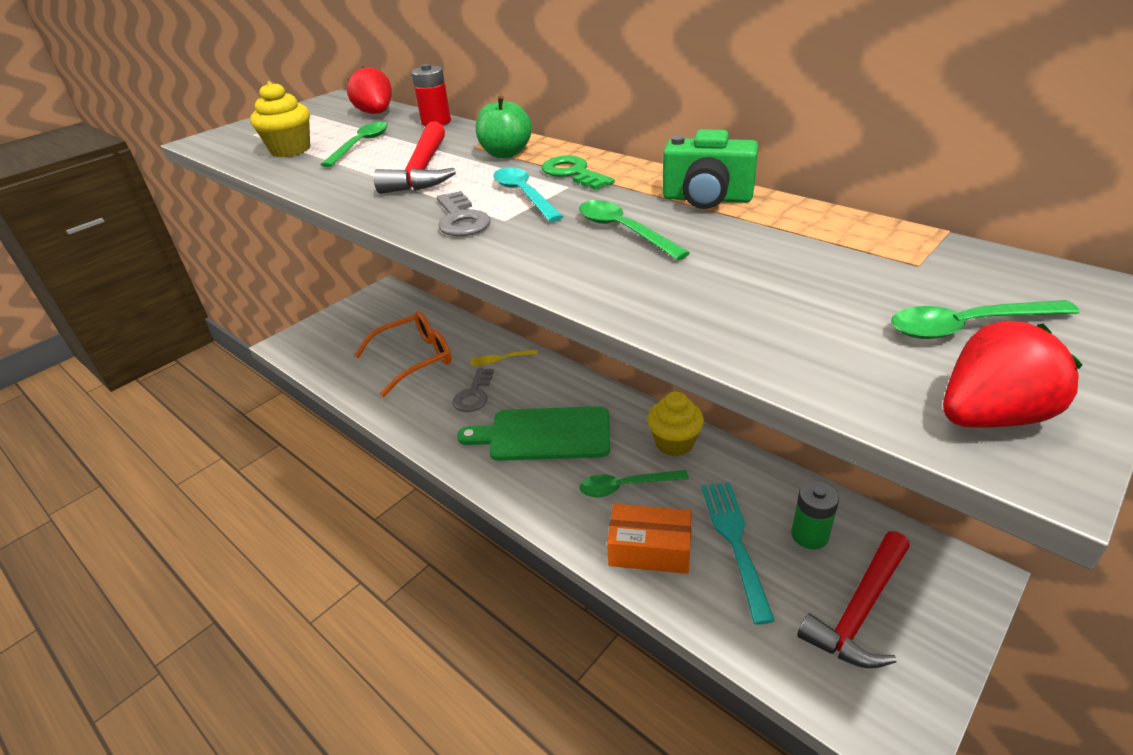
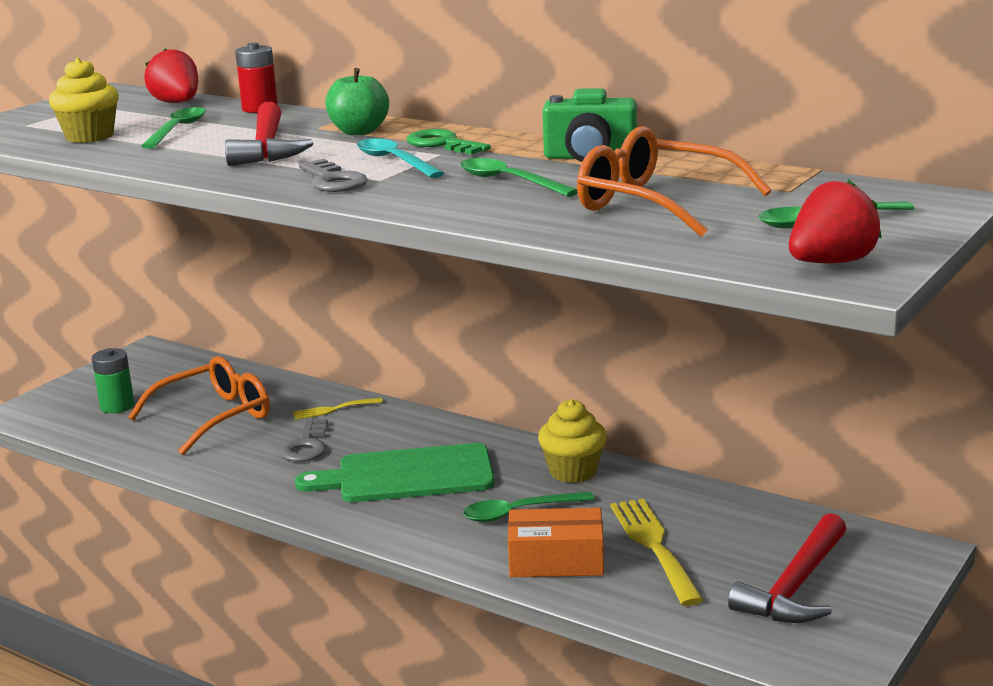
camera: 10 degrees left, 15 degrees down
turquoise fork [701,482,775,624] -> yellow fork [610,498,704,606]
green battery [791,481,839,549] -> green battery moved to [92,348,135,413]
none -> orange glasses [577,126,772,237]

